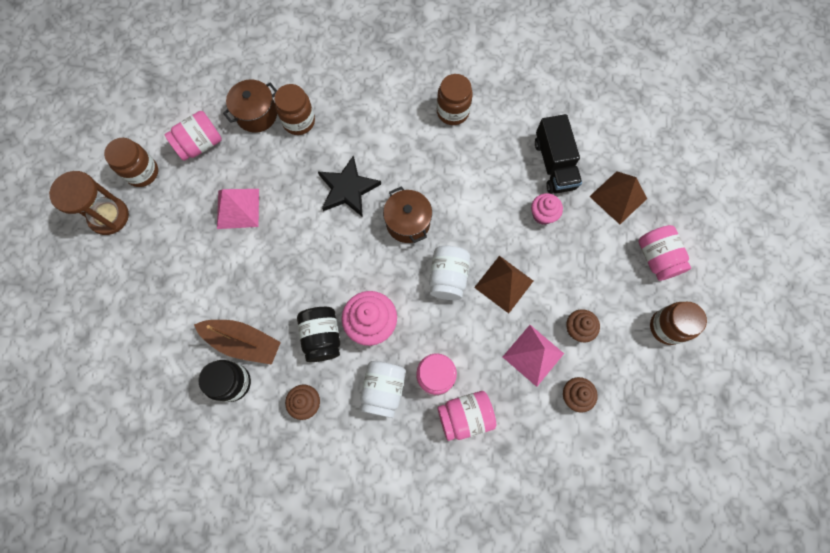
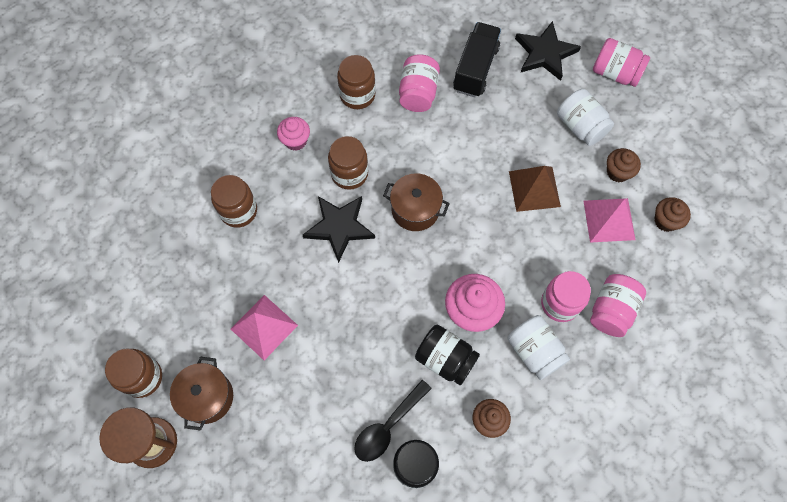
camera: 45 degrees left, 5 degrees down
pink jar [165,111,222,161] -> pink jar moved to [399,54,440,112]
brown boat [194,320,281,365] -> black spoon [354,380,432,462]
brown pot [223,79,277,133] -> brown pot moved to [170,357,233,431]
white jar [429,246,470,300] -> white jar moved to [557,89,614,146]
pink cupcake [531,193,563,225] -> pink cupcake moved to [277,117,310,151]
black truck [535,114,582,194] -> black truck turned 105 degrees counterclockwise [453,22,501,97]
brown pyramid [589,171,647,224] -> black star [515,21,581,81]
brown jar [650,302,707,345] -> brown jar moved to [328,136,368,190]

